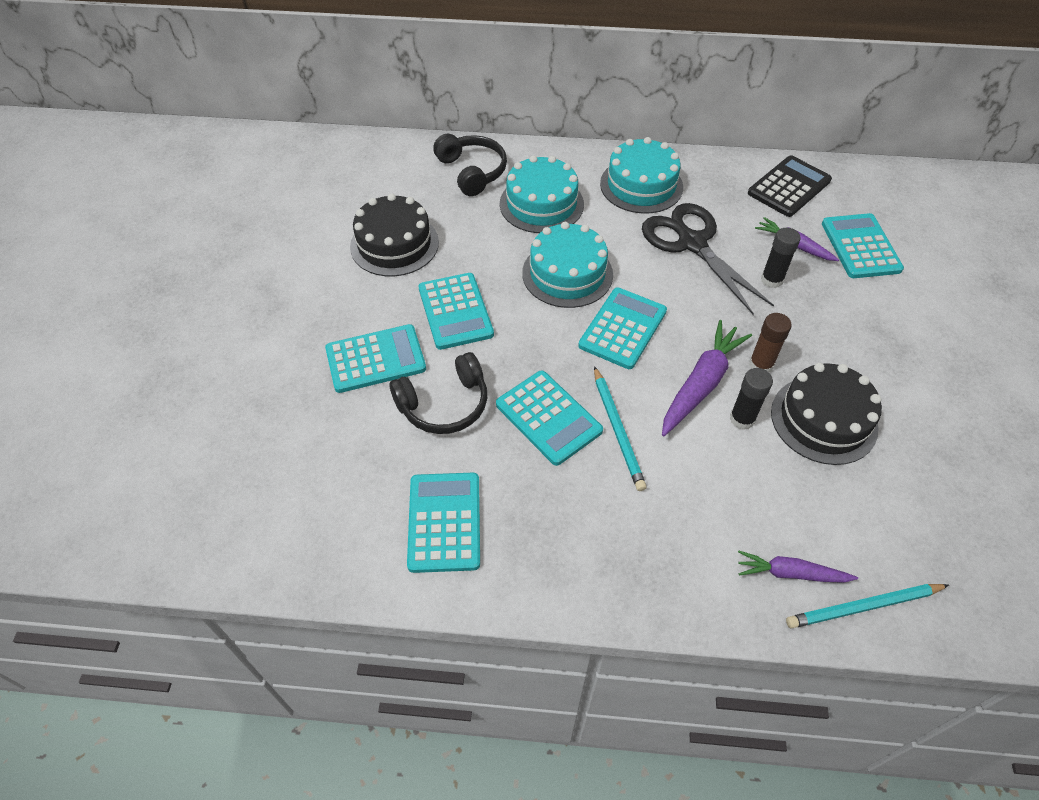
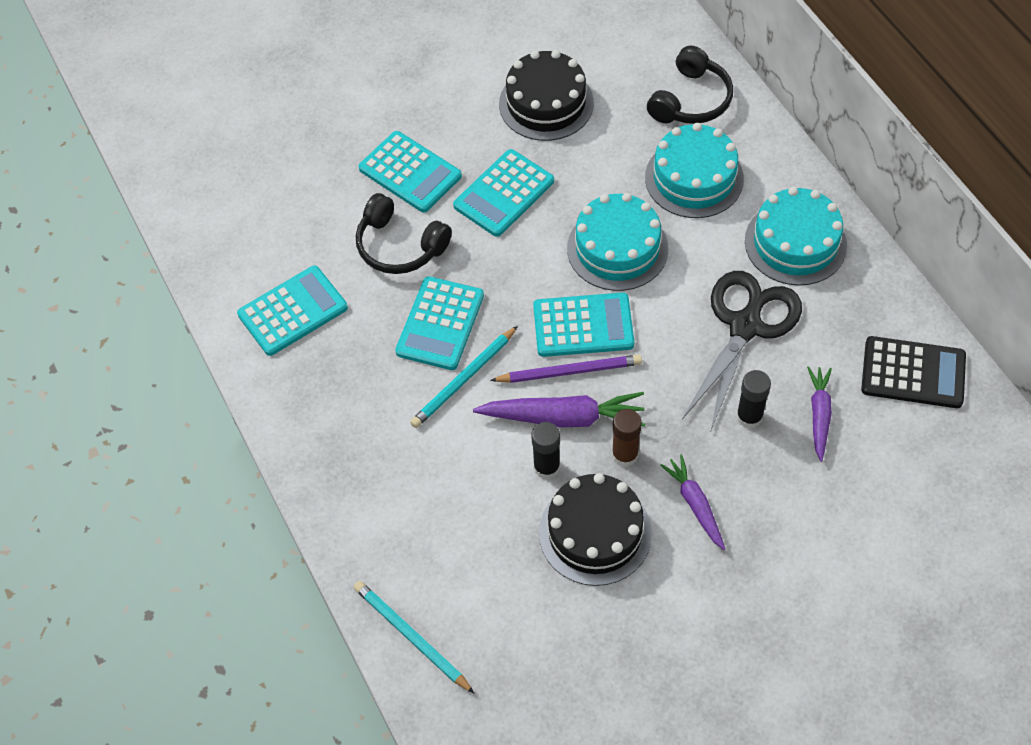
camera: 60 degrees right, 5 degrees up
purple carrot [738,551,858,583] -> purple carrot moved to [660,455,725,550]
turquoise calculator [822,213,904,278] -> none
none -> purple pencil [490,355,642,383]

